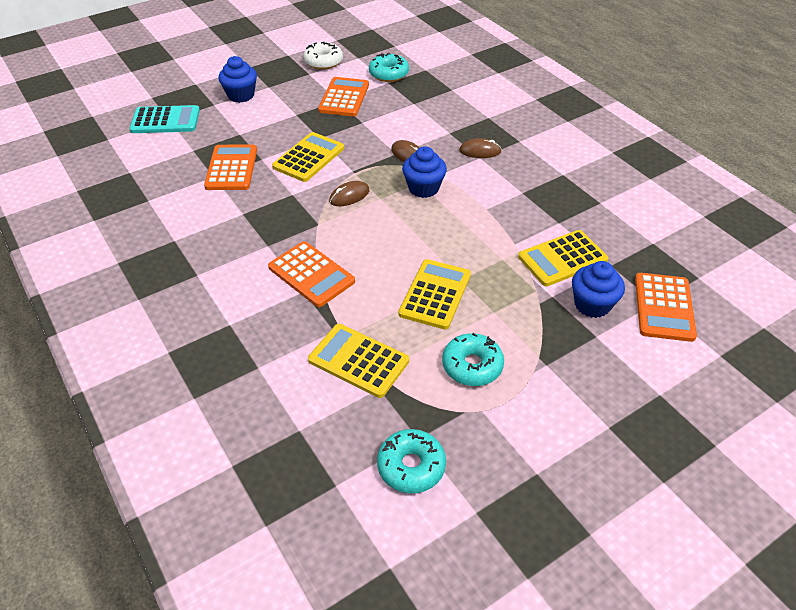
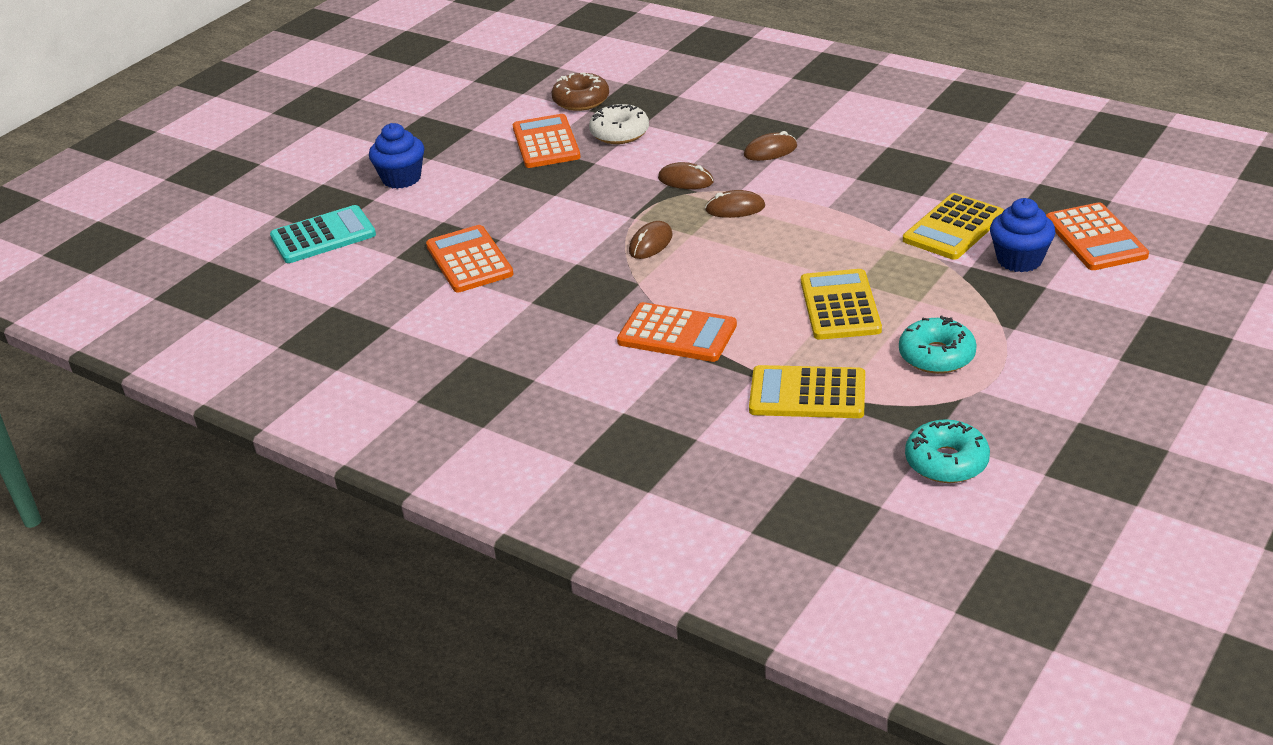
camera: 20 degrees left, 10 degrees down
yellow calculator [272,132,344,182] -> none
white donut [303,42,343,70] -> white donut moved to [589,104,649,144]
turquoise donut [369,53,409,82] -> brown donut [552,72,609,111]
blue cupcake [402,146,447,198] -> brown mouse [705,190,765,218]

